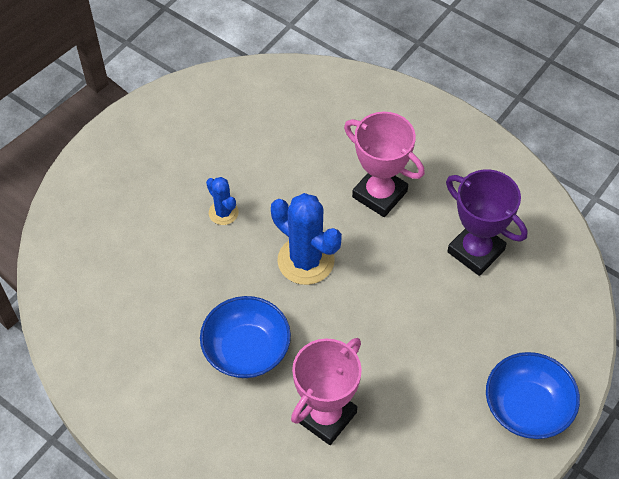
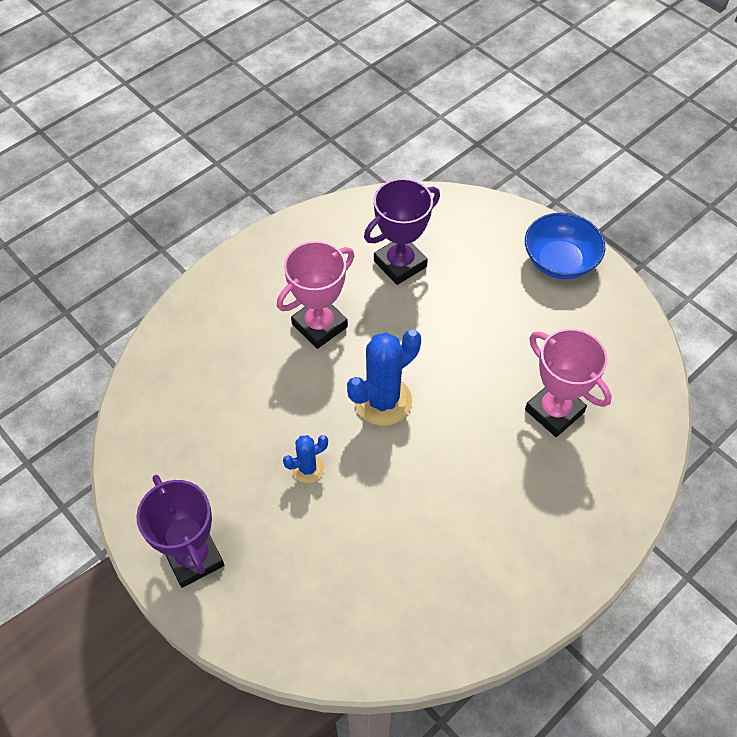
camera: 80 degrees left, 0 degrees up
blue bowl [200,296,291,378] -> none
none -> purple trophy [137,475,224,588]

